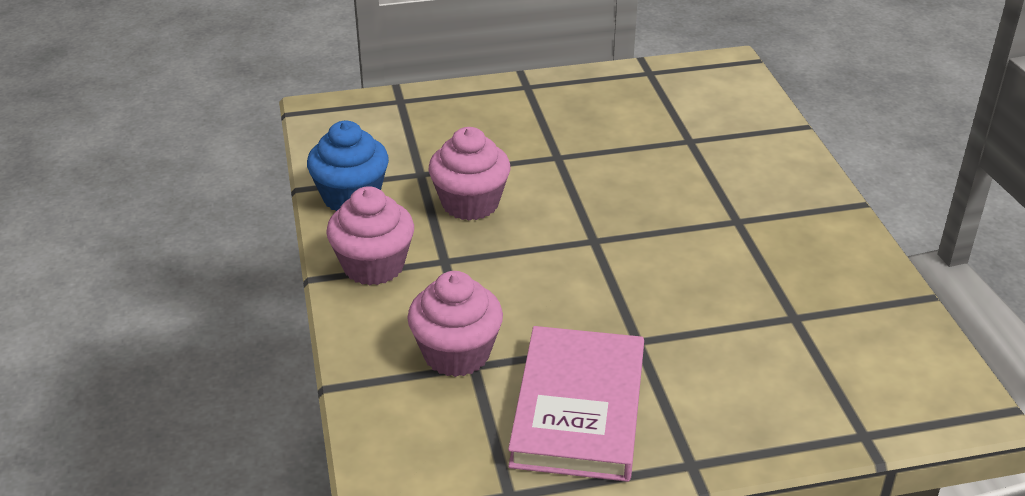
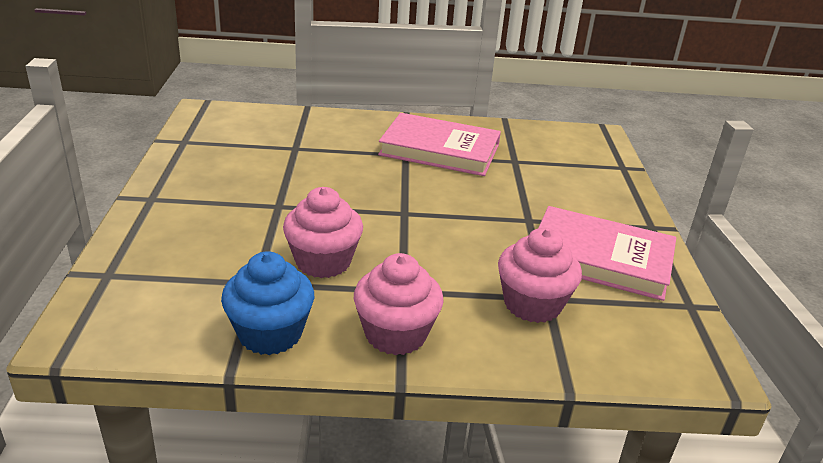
camera: 80 degrees left, 5 degrees down
none -> pink book [378,113,501,176]

